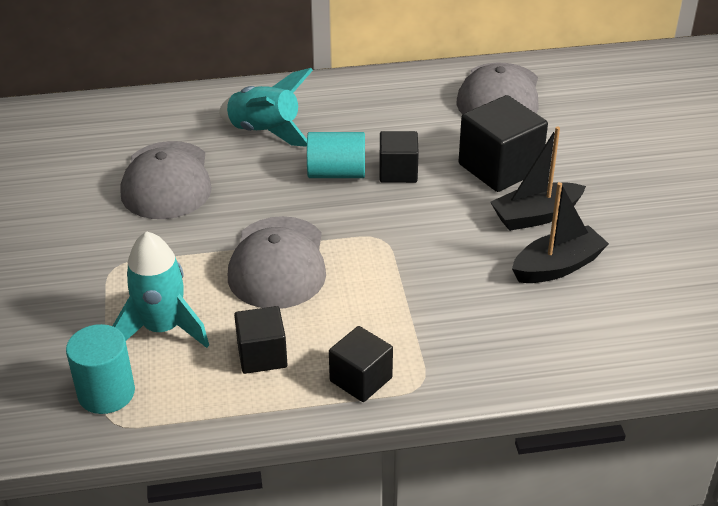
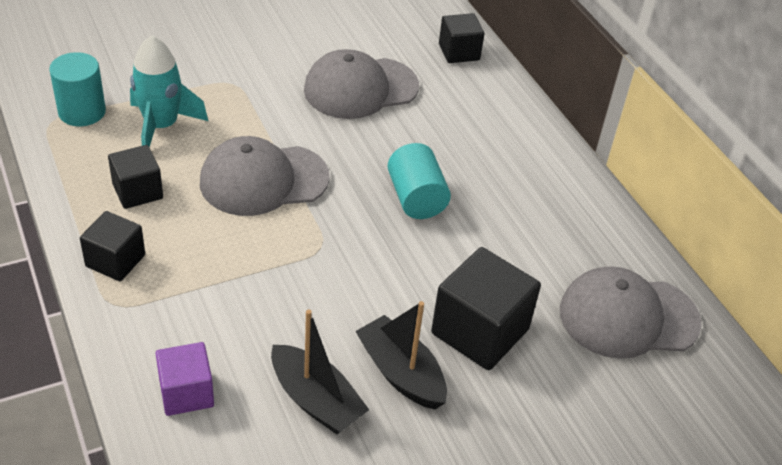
camera: 70 degrees right, 5 degrees up
turquoise rocket [219,68,313,147] -> none
black cube [380,131,419,183] -> black cube moved to [439,13,484,63]
none -> purple cube [155,342,214,416]

